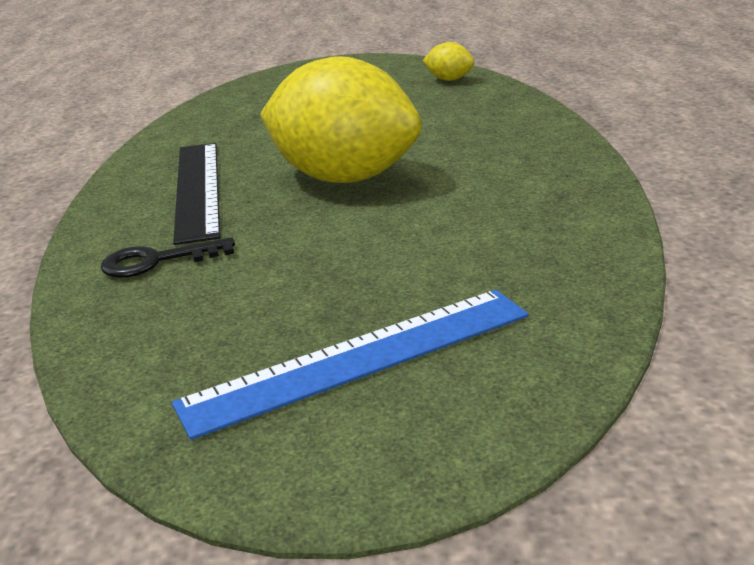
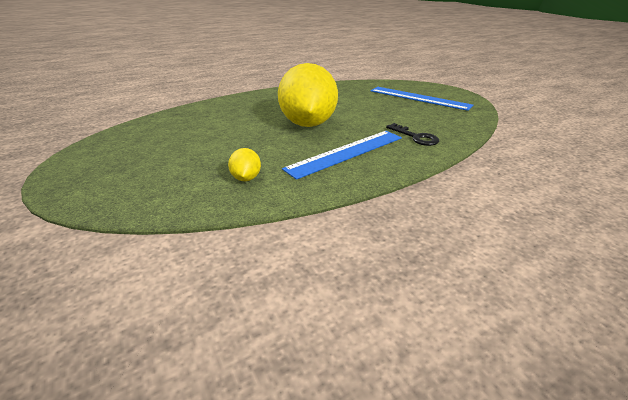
camera: 120 degrees left, 5 degrees up
black ruler [173,143,220,245] -> blue ruler [282,131,402,180]
yellow lemon [423,42,474,81] -> yellow lemon moved to [228,148,261,181]

